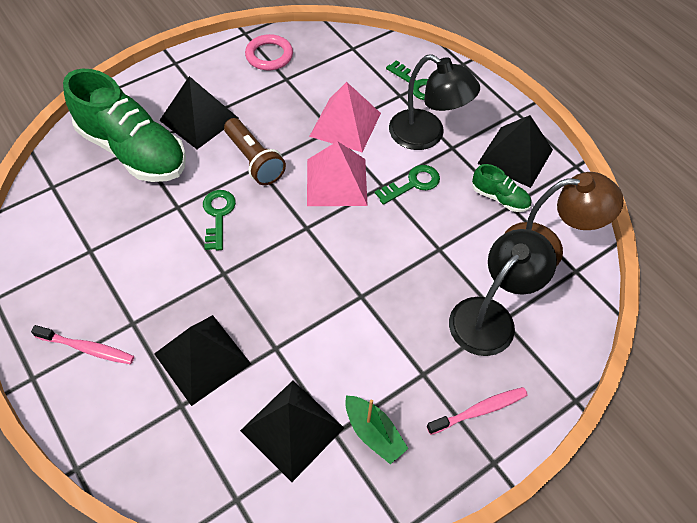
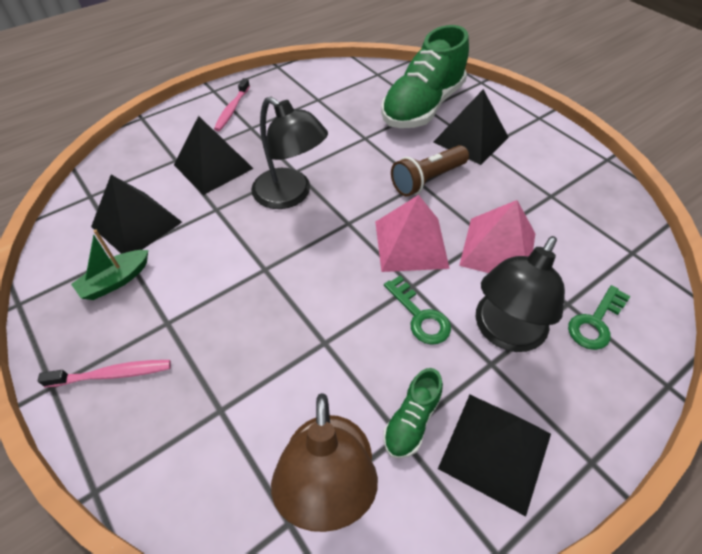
camera: 90 degrees right, 5 degrees down
green key [203,190,236,251] -> none
pink ring [245,34,293,71] -> none
pink toothbrush [427,387,528,435] -> pink toothbrush turned 75 degrees counterclockwise [38,360,171,387]
black lamp [449,229,557,356] -> black lamp moved to [251,97,328,209]

